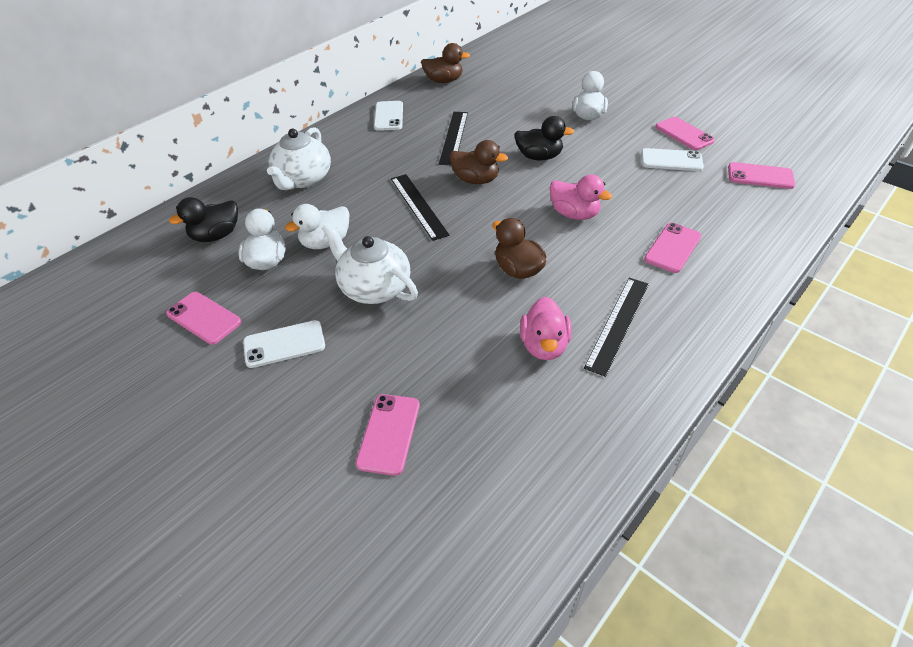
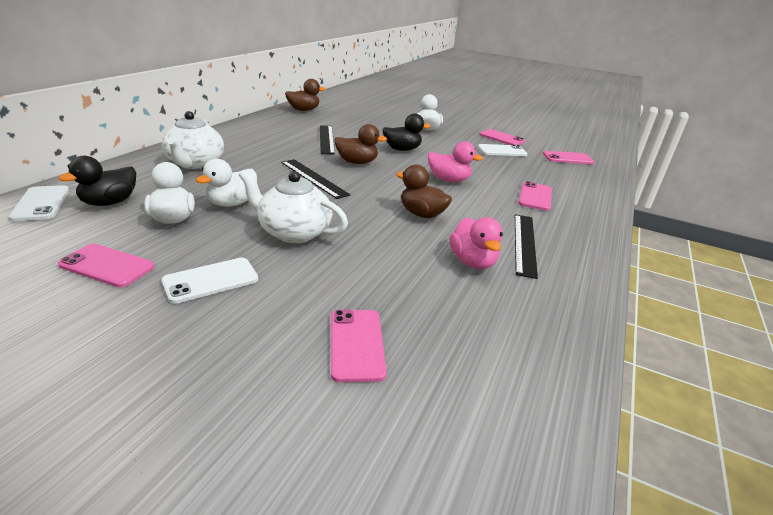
camera: 20 degrees left, 15 degrees down
white phone [374,101,403,131] -> white phone moved to [9,185,69,221]

